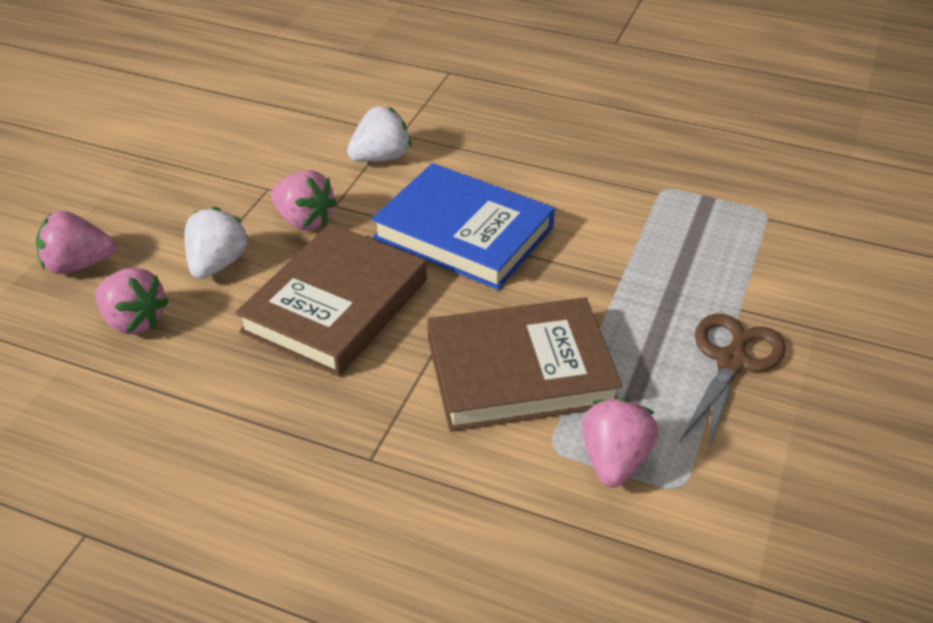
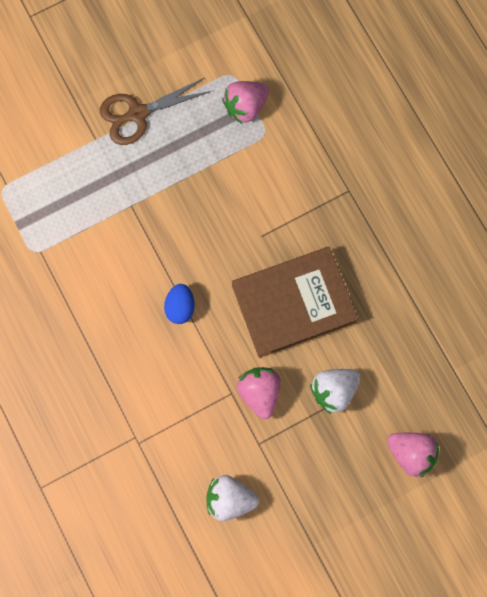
camera: 140 degrees left, 35 degrees up
pink strawberry [95,268,169,335] -> none
white strawberry [347,106,411,162] -> white strawberry moved to [206,475,259,521]
blue book [371,163,555,290] -> blue egg [164,284,195,324]
brown book [427,297,623,431] -> none

